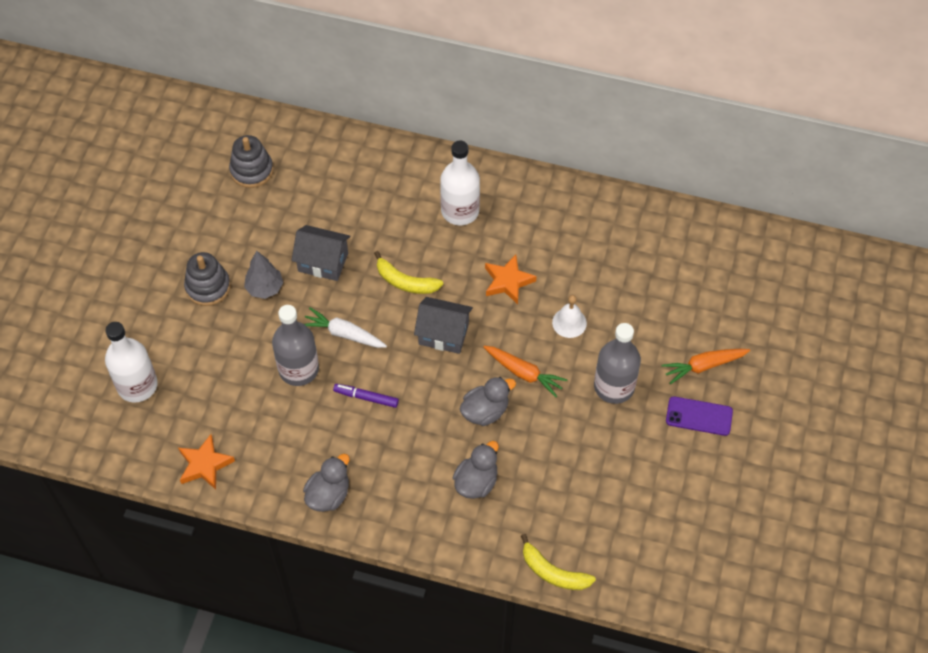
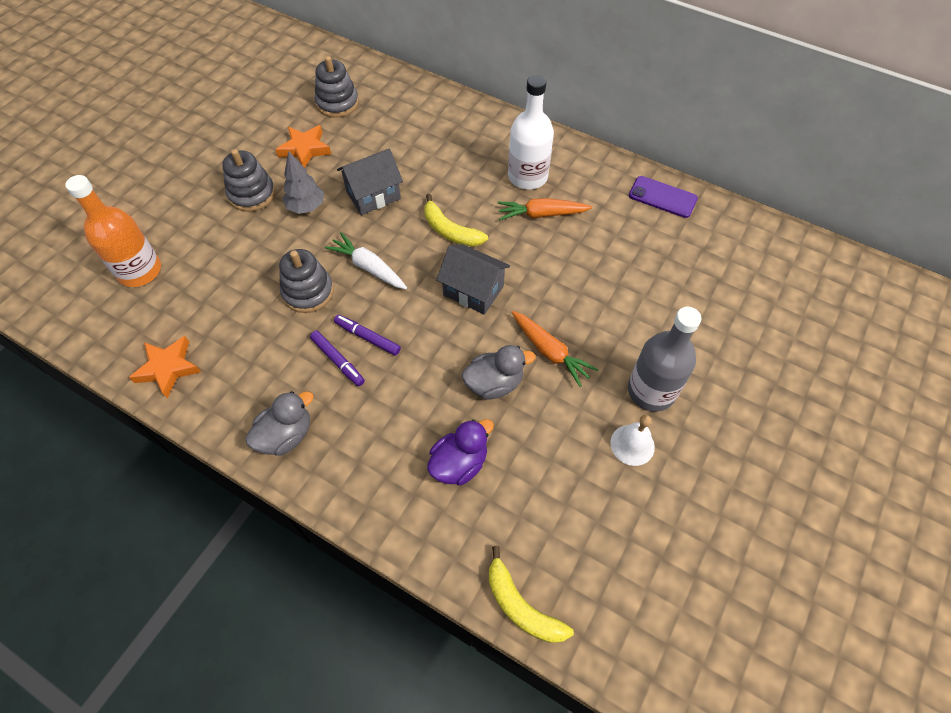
camera: 15 degrees right, 0 degrees up
white bottle [105,322,158,402] -> orange bottle [65,175,161,287]
grey bottle [272,305,319,386] -> grey stacking toy [279,249,334,313]
grey house [291,225,350,281] -> grey house turned 60 degrees counterclockwise [337,149,403,215]
grey duck [453,441,499,499] -> purple duck [427,419,494,485]
orange star [485,255,537,304] -> orange star moved to [275,125,331,168]
white bell [552,295,587,338] -> white bell moved to [610,415,655,466]
orange carrot [662,349,750,384] -> orange carrot moved to [498,198,592,220]
purple phone [666,396,733,436] -> purple phone moved to [629,176,698,218]
none -> purple marker [310,331,365,386]

